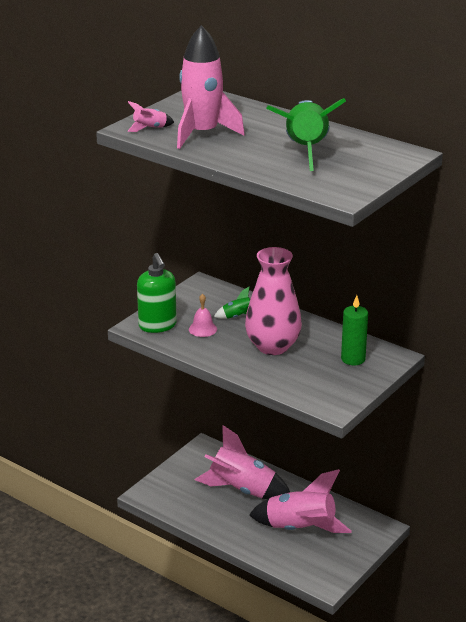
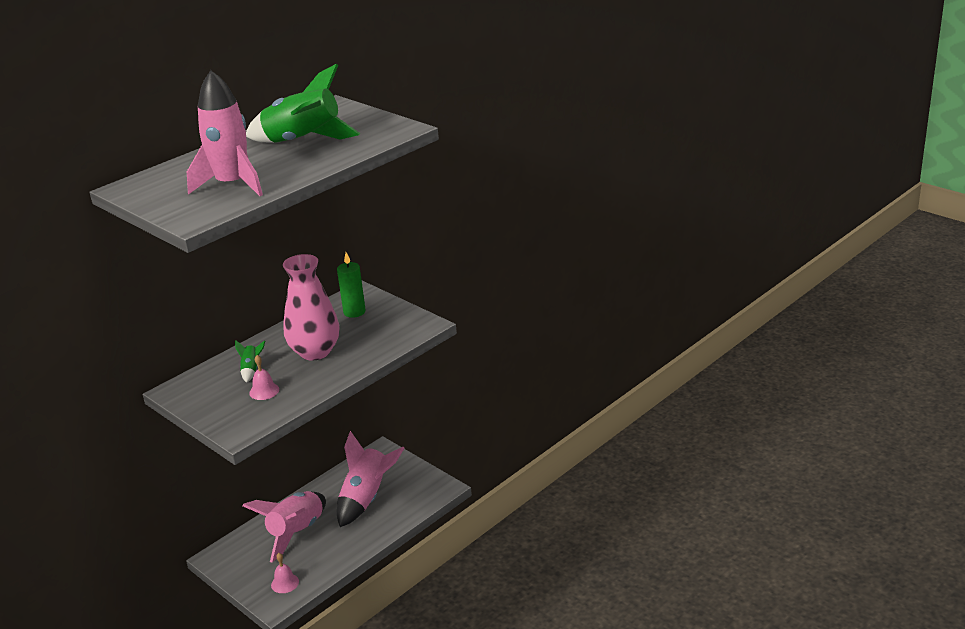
camera: 80 degrees left, 0 degrees up
pink rocket [128,101,174,132] -> none
green soap dispenser [137,253,177,333] -> none
none -> pink bell [271,553,299,593]

